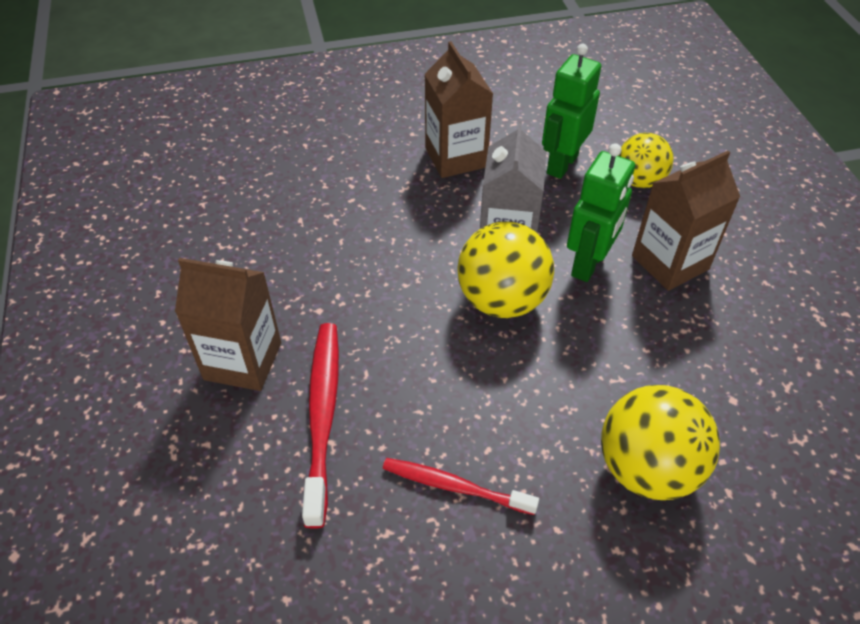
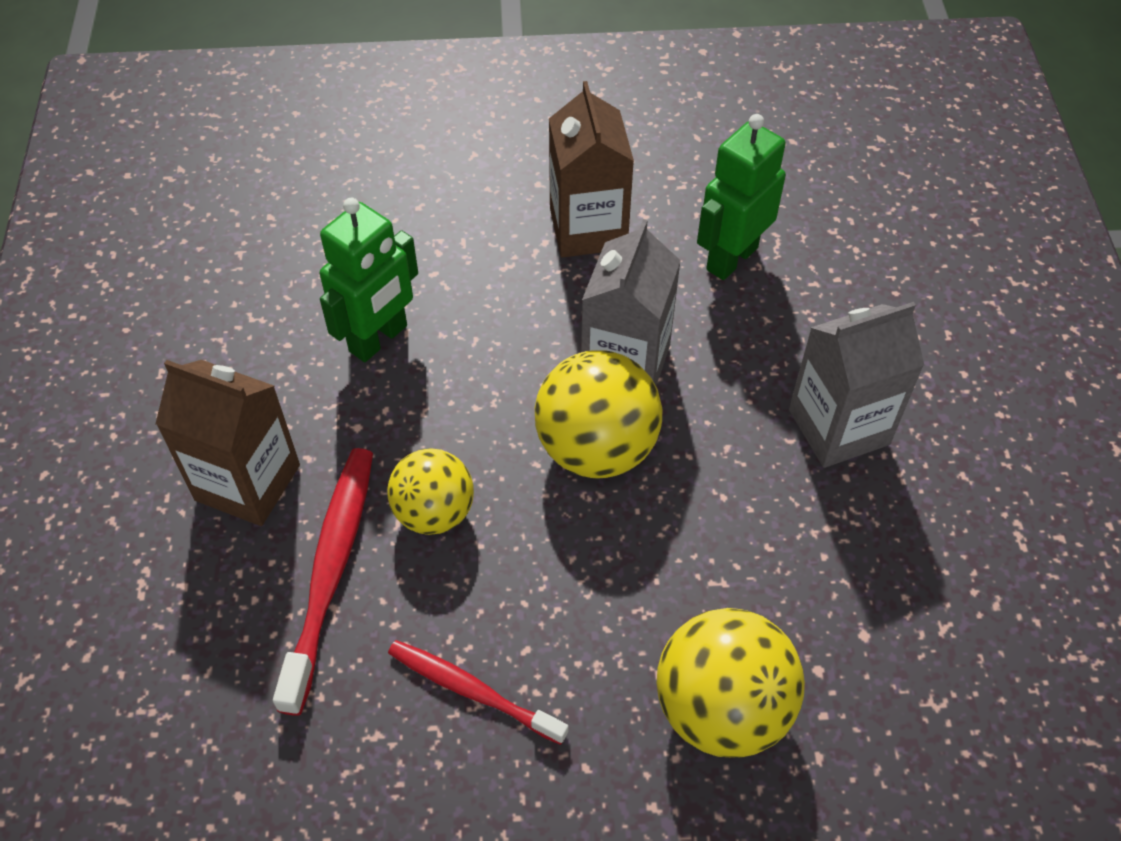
camera: 10 degrees right, 5 degrees up
green robot [567,143,635,282] -> green robot moved to [320,198,418,362]
yellow ball [618,133,674,188] -> yellow ball moved to [387,449,474,535]
brown carton [632,151,740,291] -> grey carton [789,302,924,468]

